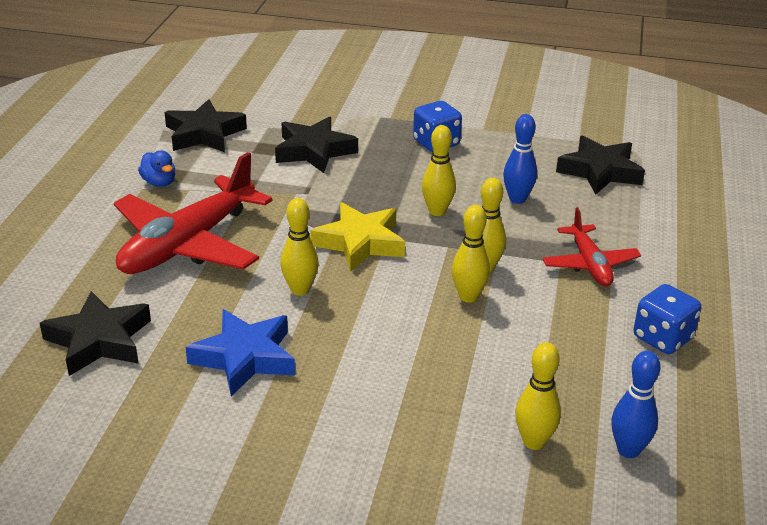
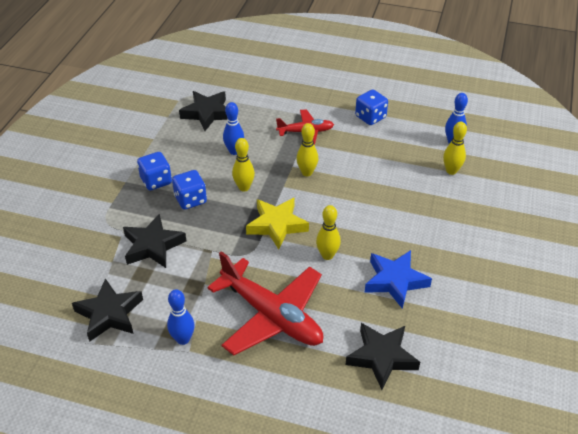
camera: 85 degrees left, 10 degrees up
blue duck [138,151,175,187] -> blue bowling pin [167,289,195,345]
yellow bowling pin [452,205,490,303] -> none
none -> blue dice [172,170,207,210]

